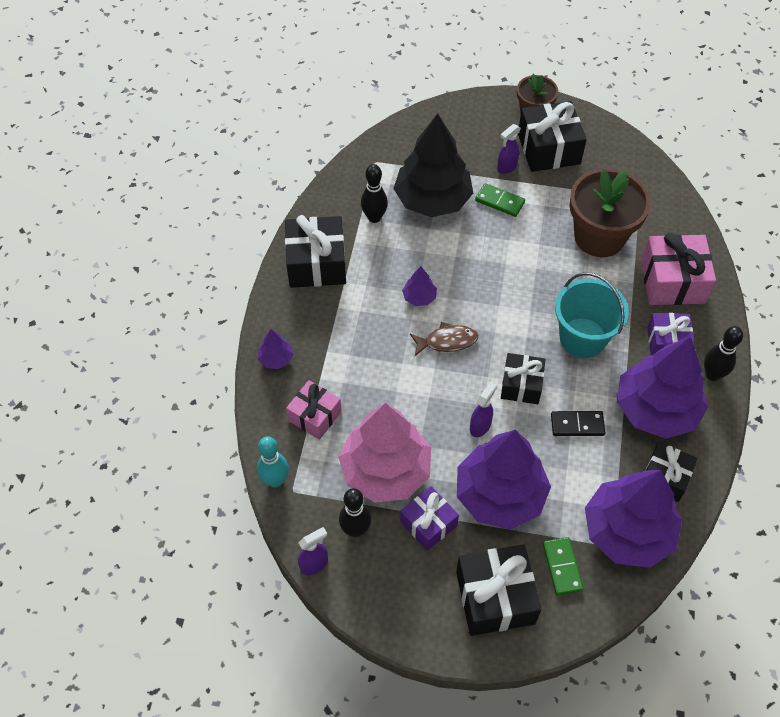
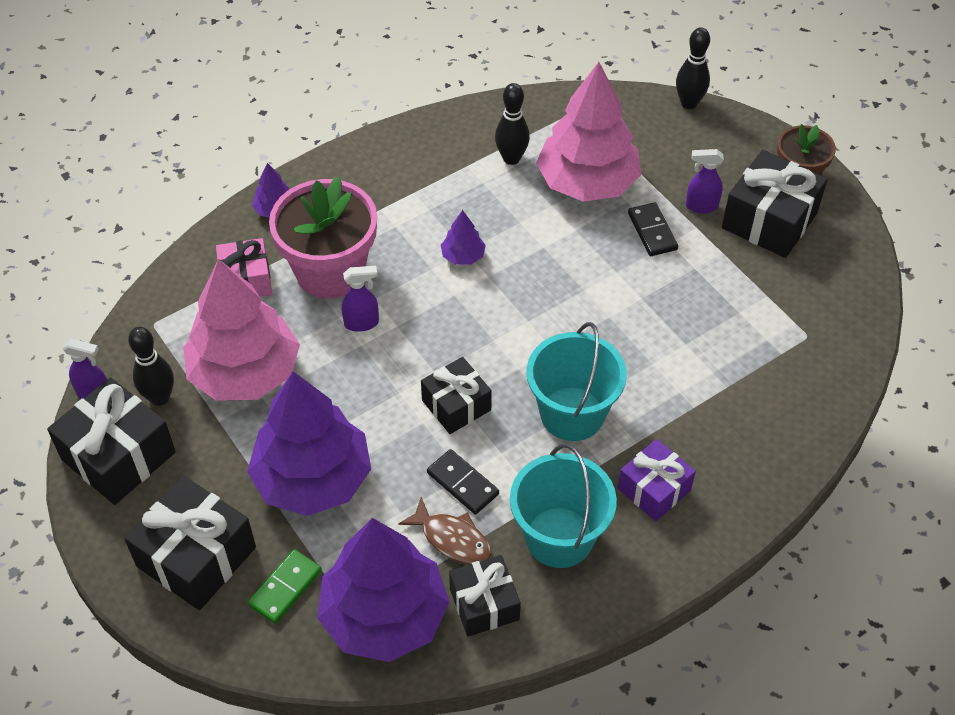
camera: 45 degrees right, 5 degrees down
turquoise bowling pin [257,436,289,487] -> none
black gift [285,215,346,288] -> black gift moved to [47,377,176,505]
black tree [393,113,473,217] -> pink tree [536,62,641,202]
purple gift [400,486,459,551] -> none
brown fish [410,322,478,356] -> brown fish moved to [398,497,492,565]
purple spray bottle [470,382,497,437] -> purple spray bottle moved to [342,266,379,332]
green domino [475,183,525,217] -> black domino [628,202,678,256]
brown flower pot [570,168,651,257] -> none
purple tree [617,337,708,439] -> turquoise bucket [510,444,617,568]
pink gift [641,232,716,305] -> none
black bowling pin [704,326,743,381] -> black bowling pin moved to [676,27,710,109]
none -> pink flower pot [269,177,377,299]

